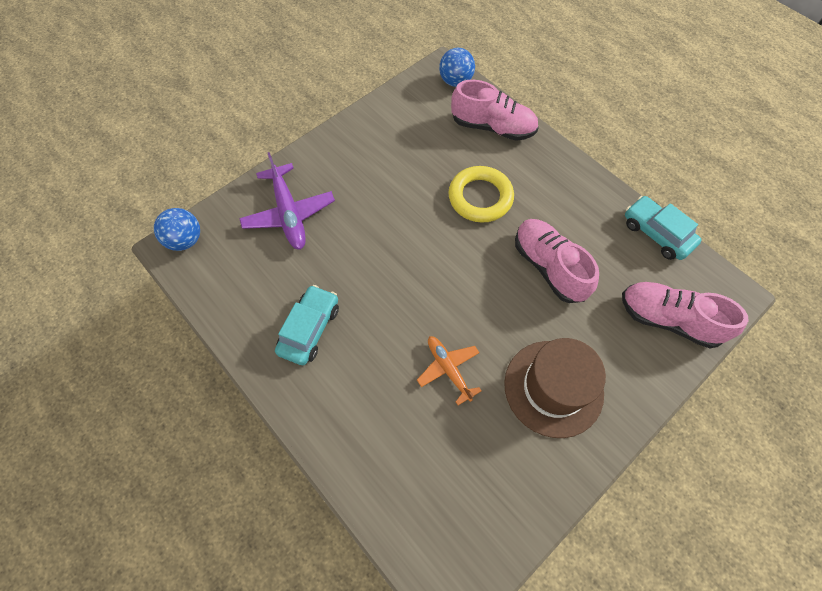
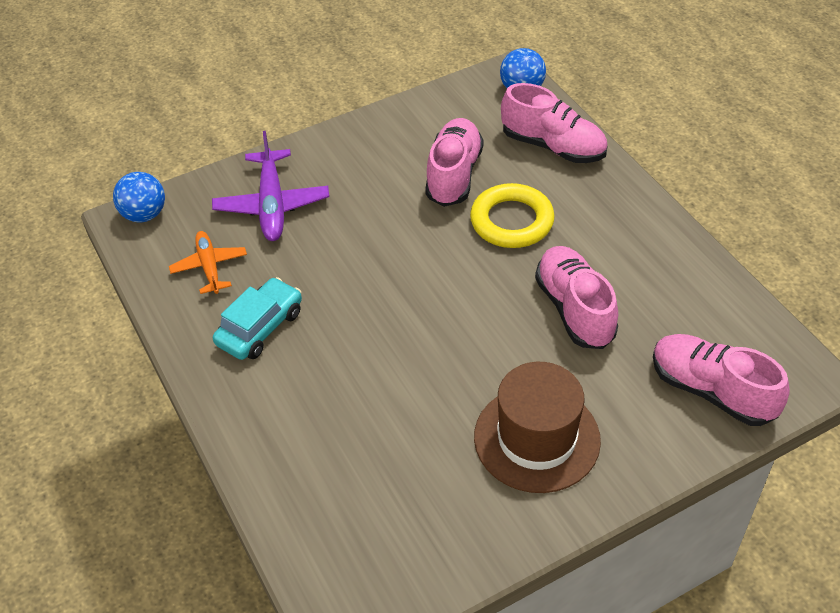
camera: 15 degrees right, 15 degrees down
orange plane [417,336,482,405] -> orange plane moved to [169,231,247,294]
turquoise car [625,196,702,260] -> none
none -> pink shoe [425,118,484,207]

